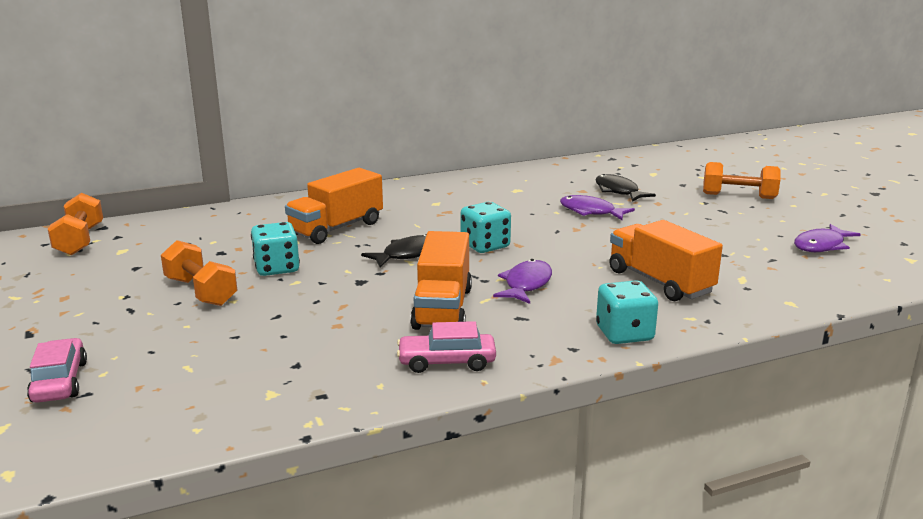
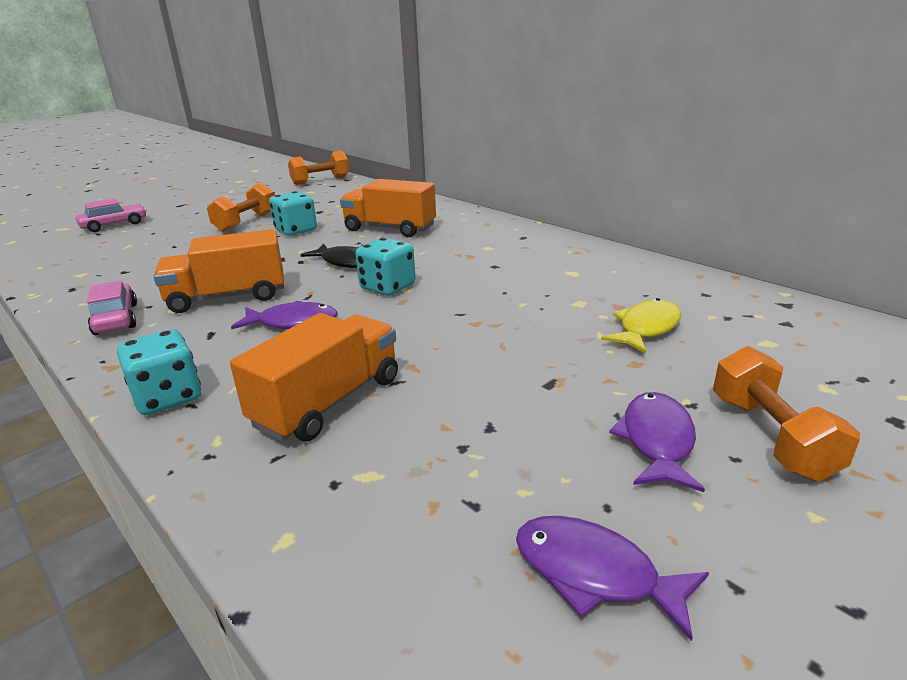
camera: 70 degrees right, 5 degrees up
purple fish [560,195,635,220] -> purple fish moved to [609,392,705,492]
black fish [595,174,656,202] -> yellow fish [601,298,681,354]

